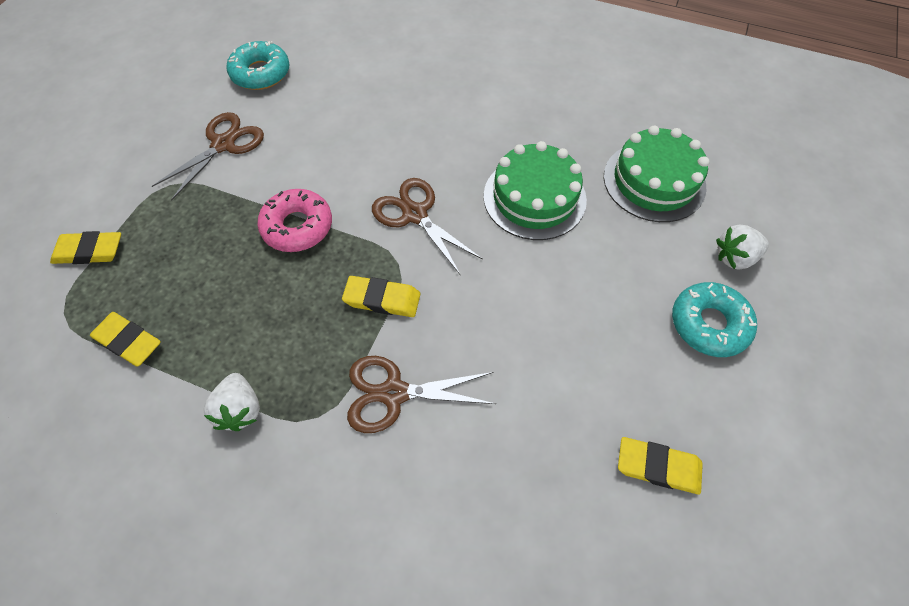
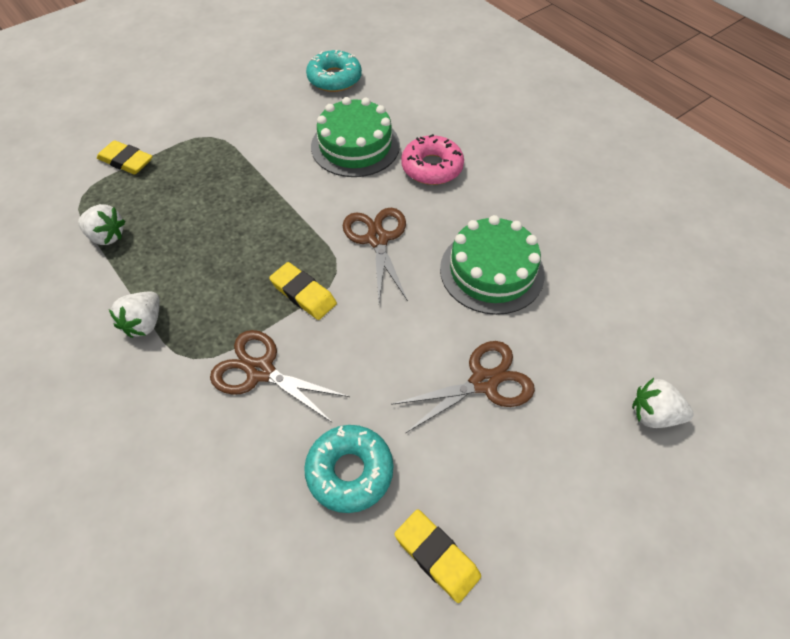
camera: 30 degrees right, 5 degrees down
yellow eraser [90,312,161,367] -> white strawberry [78,204,125,245]
brown scissors [152,112,264,200] -> brown scissors moved to [391,341,535,433]
pink donut [257,189,332,252] -> pink donut moved to [401,134,464,185]
green cake [604,126,710,222] -> green cake moved to [311,97,400,177]
turquoise donut [672,282,757,357] -> turquoise donut moved to [304,425,393,513]

